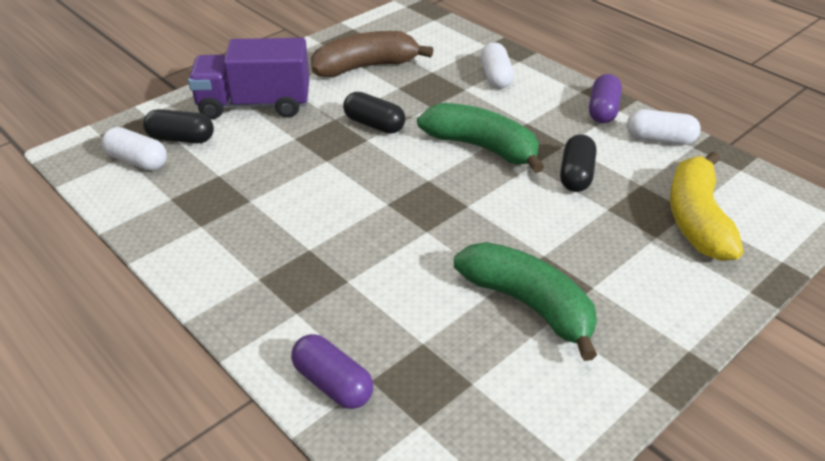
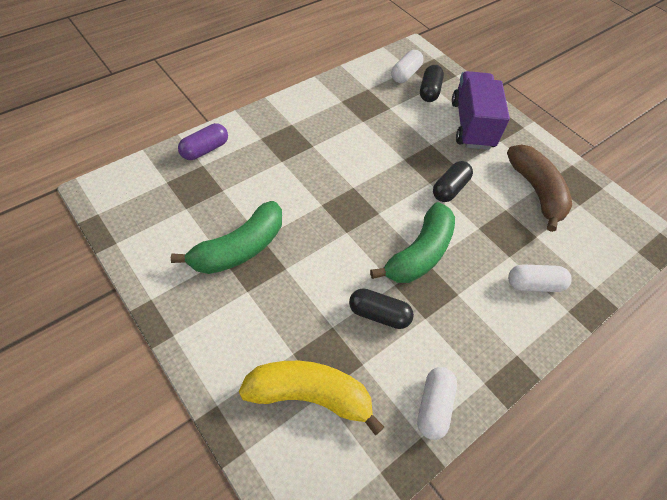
camera: 90 degrees right, 15 degrees up
purple capsule [589,74,622,123] -> none

